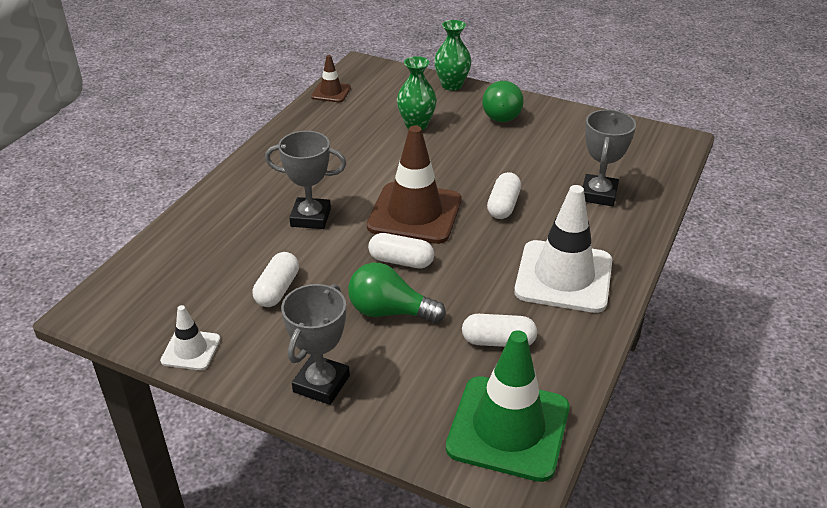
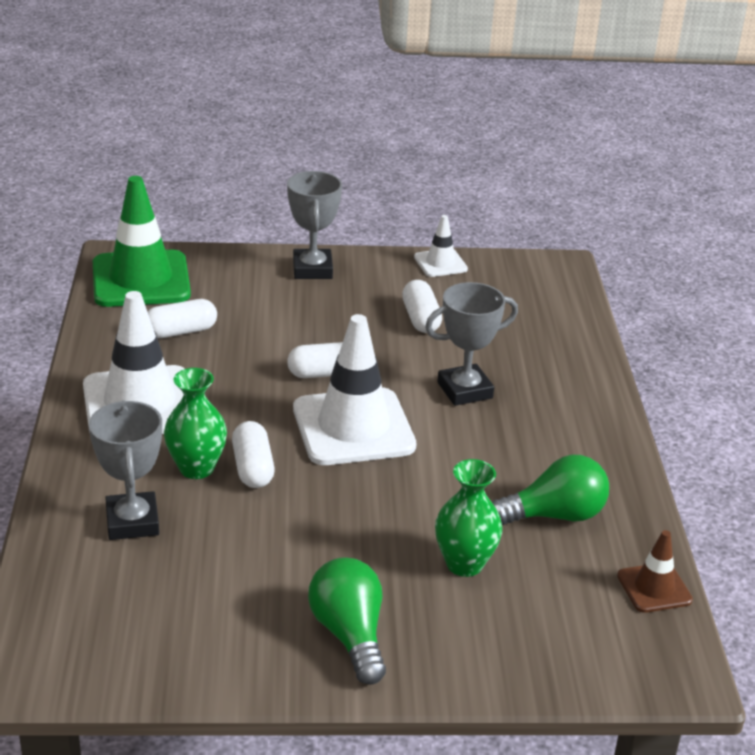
camera: 150 degrees right, 5 degrees down
green light bulb [348,263,446,323] -> green light bulb moved to [492,455,609,525]
brown traffic cone [367,125,462,244] -> white traffic cone [293,314,416,465]
green vase [434,20,471,91] -> green vase moved to [164,368,227,479]

